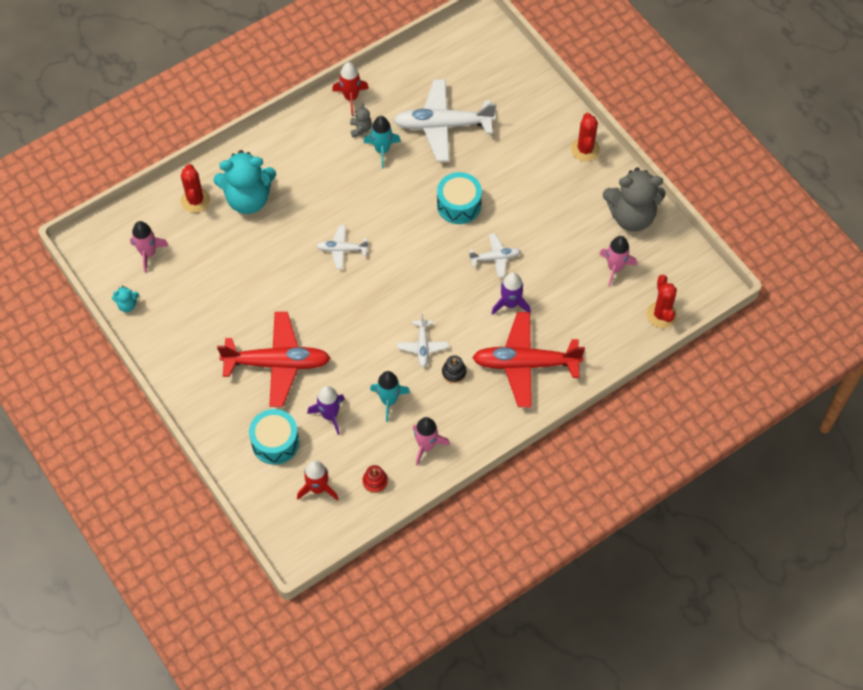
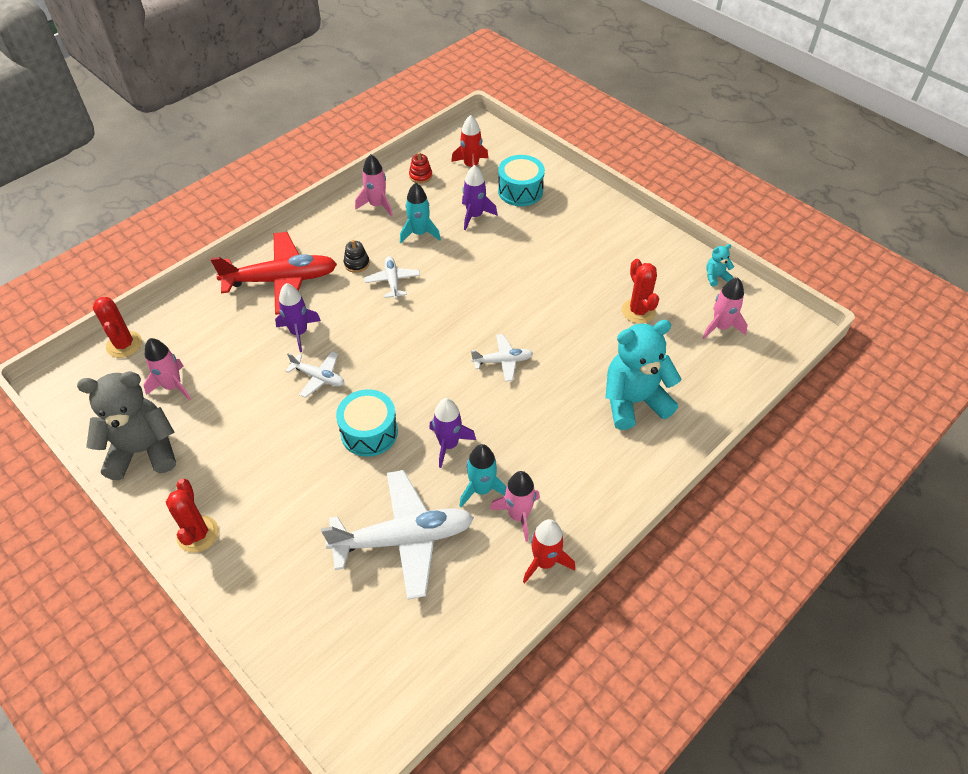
camera: 170 degrees right, 10 degrees down
red cactus [181,164,210,213] -> red cactus moved to [622,259,659,324]
red plane [217,312,331,407] -> none
grey teddy bear [350,103,372,137] -> pink rocket [490,471,540,542]
white plane [469,233,521,278] -> white plane turned 135 degrees counterclockwise [286,351,345,398]
none -> purple rocket [429,398,476,468]

